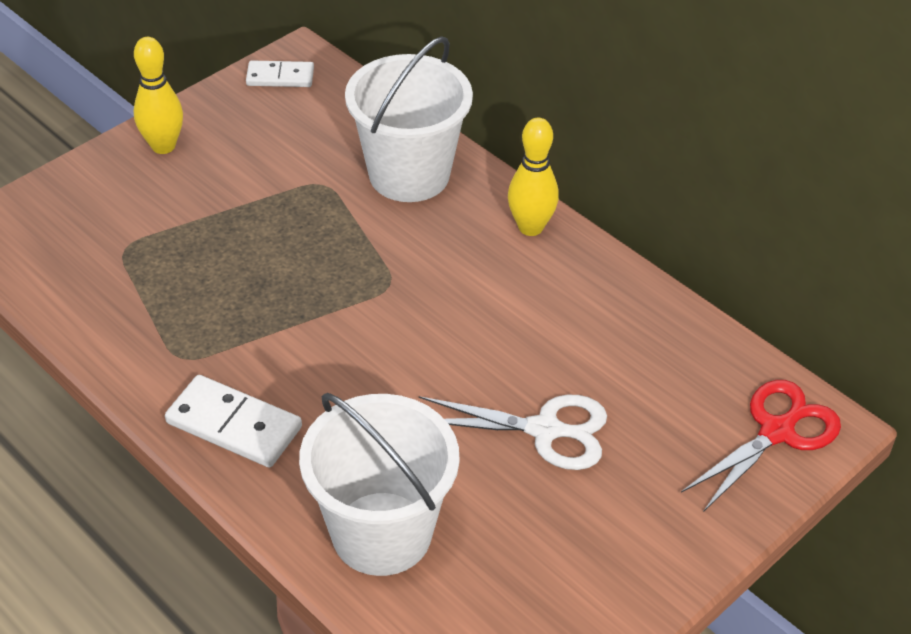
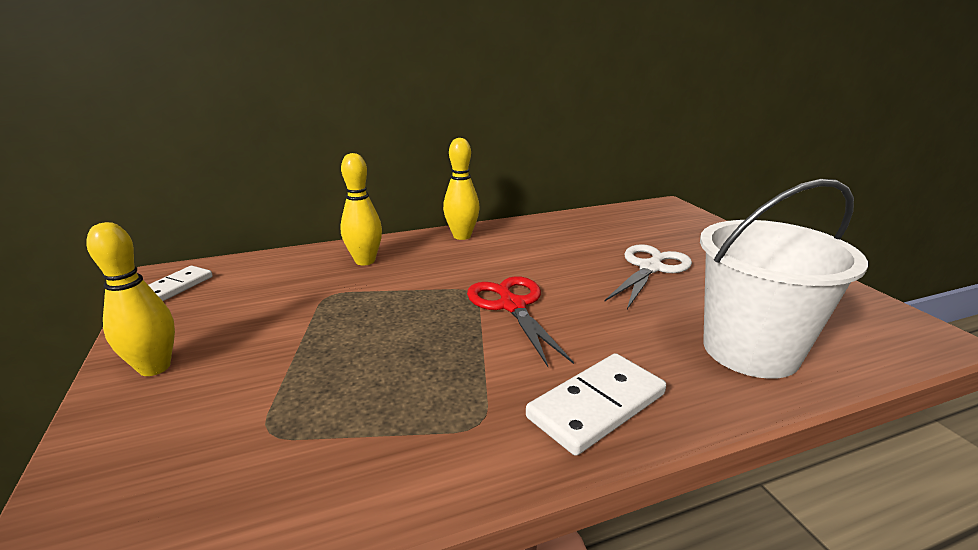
camera: 65 degrees left, 20 degrees down
white bucket [345,36,473,202] -> yellow bowling pin [340,153,382,266]
red scissors [681,380,841,512] -> red scissors moved to [467,276,574,367]

